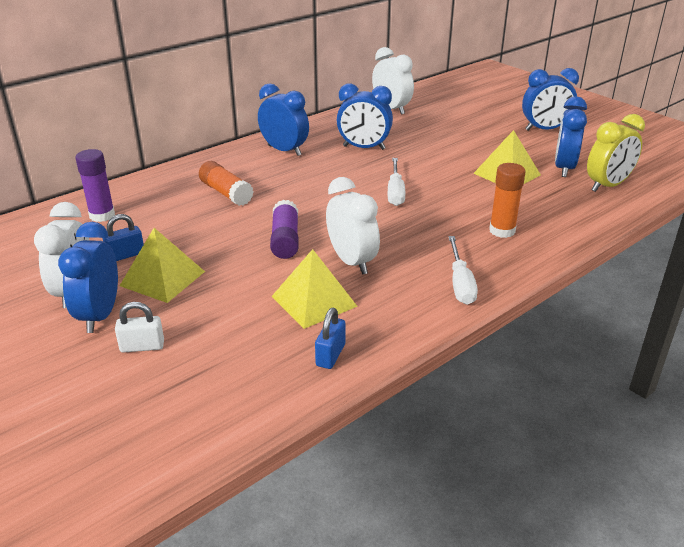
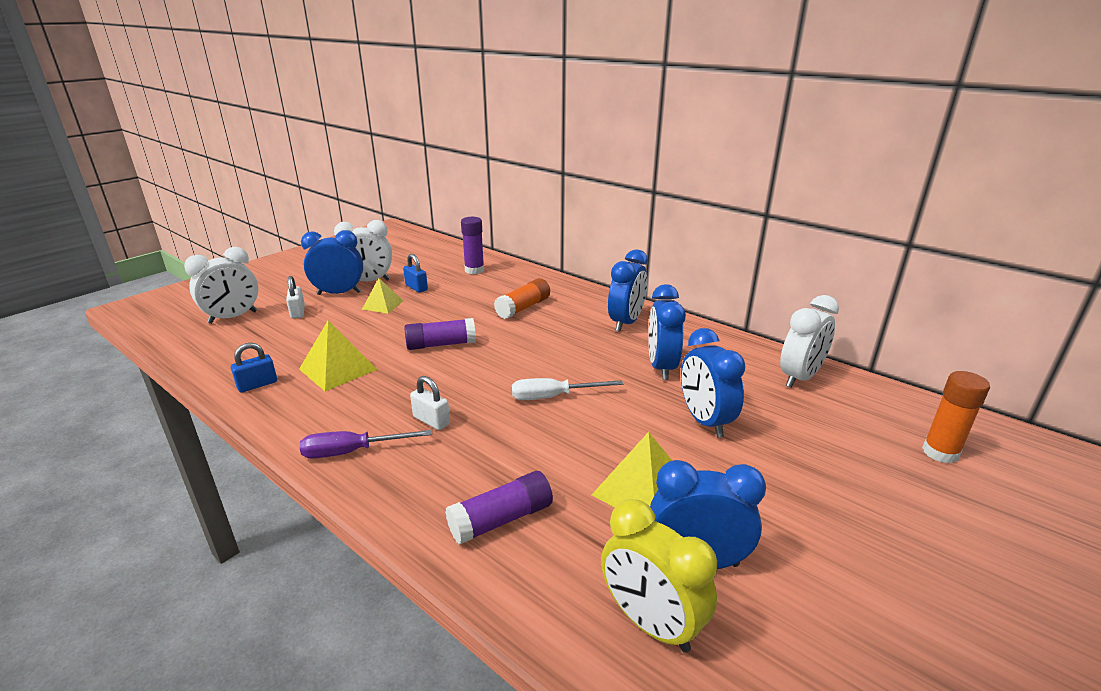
camera: 80 degrees right, 5 degrees down
yellow pyramid [120,228,205,303] -> yellow pyramid [362,278,403,313], size x0.64
blue padlock [315,308,345,369] -> blue padlock turned 45 degrees counterclockwise [231,343,277,392]
white clock [326,177,380,275] -> white clock moved to [184,247,259,324]
white screwdriver [448,236,478,305] -> purple screwdriver [300,430,432,459]
orange glue stick [489,163,525,238] -> orange glue stick moved to [922,371,990,464]
blue clock [522,68,579,131] -> blue clock moved to [681,328,746,438]
none -> white padlock [410,376,450,430]
none -> purple glue stick [445,471,553,545]

